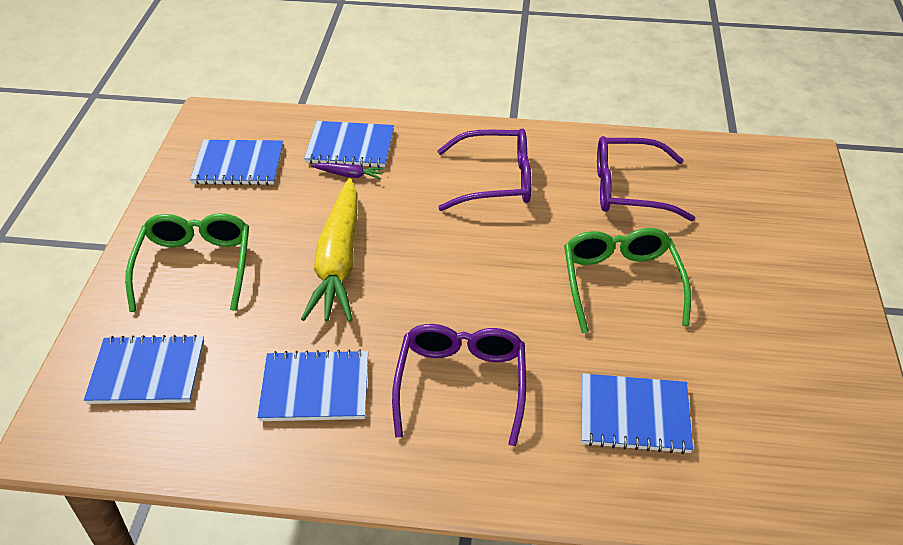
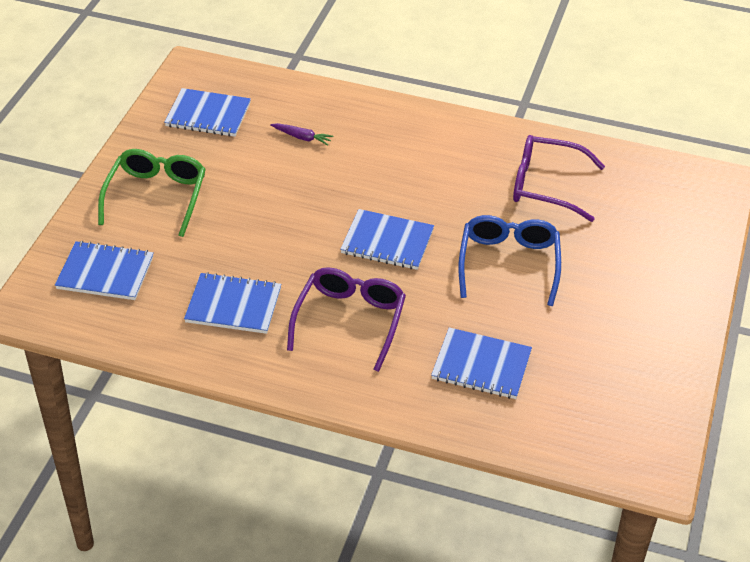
camera: 10 degrees right, 0 degrees up
yellow carrot [301,178,358,322] -> none
blue notebook [304,121,394,168] -> blue notebook moved to [340,209,434,270]
purple glasses [437,129,531,211] -> none
green glasses [564,228,691,333] -> blue glasses [459,215,561,306]

